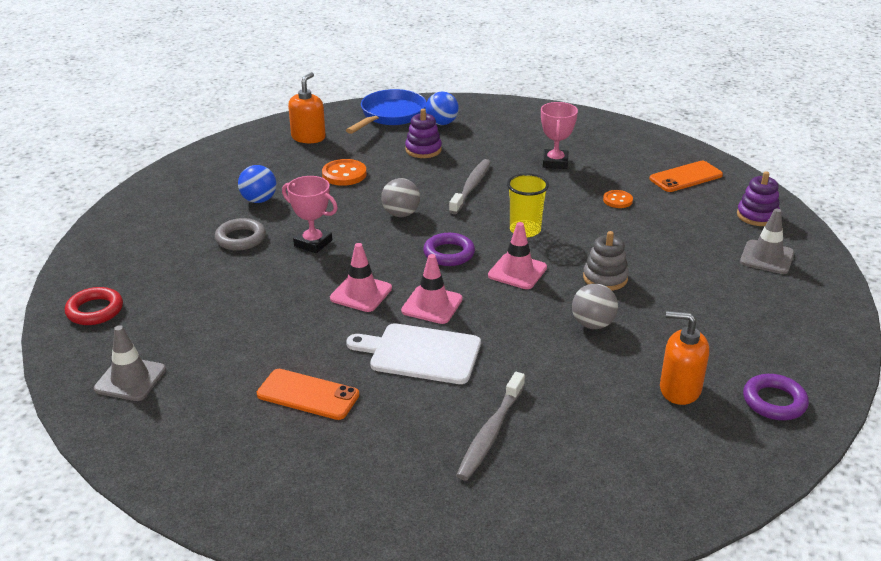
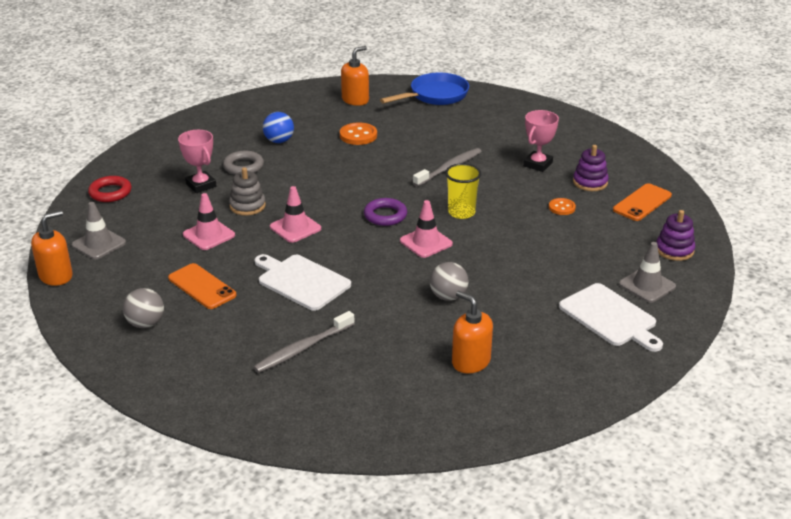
camera: 25 degrees right, 0 degrees up
pink trophy [282,176,338,253] -> pink trophy moved to [178,130,216,193]
grey ball [381,178,420,217] -> grey ball moved to [123,288,164,328]
pink traffic cone [401,254,463,324] -> pink traffic cone moved to [183,193,235,250]
purple stacking toy [405,109,442,158] -> purple stacking toy moved to [573,145,609,191]
blue ball [425,92,459,125] -> none
grey stacking toy [583,231,629,291] -> grey stacking toy moved to [229,167,266,216]
orange phone [649,161,723,192] -> orange phone turned 45 degrees counterclockwise [613,183,672,221]
purple ring [743,374,809,420] -> none
none -> orange soap dispenser [31,210,73,286]
none -> white cutting board [559,283,663,352]

